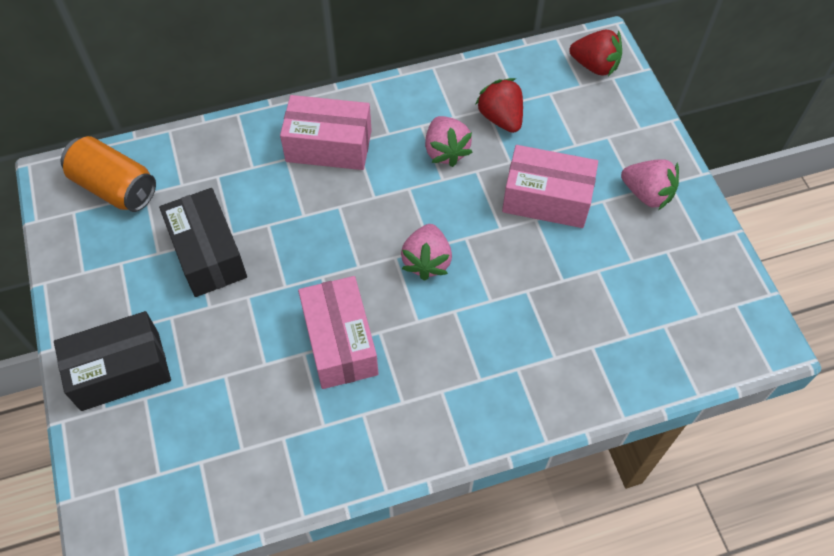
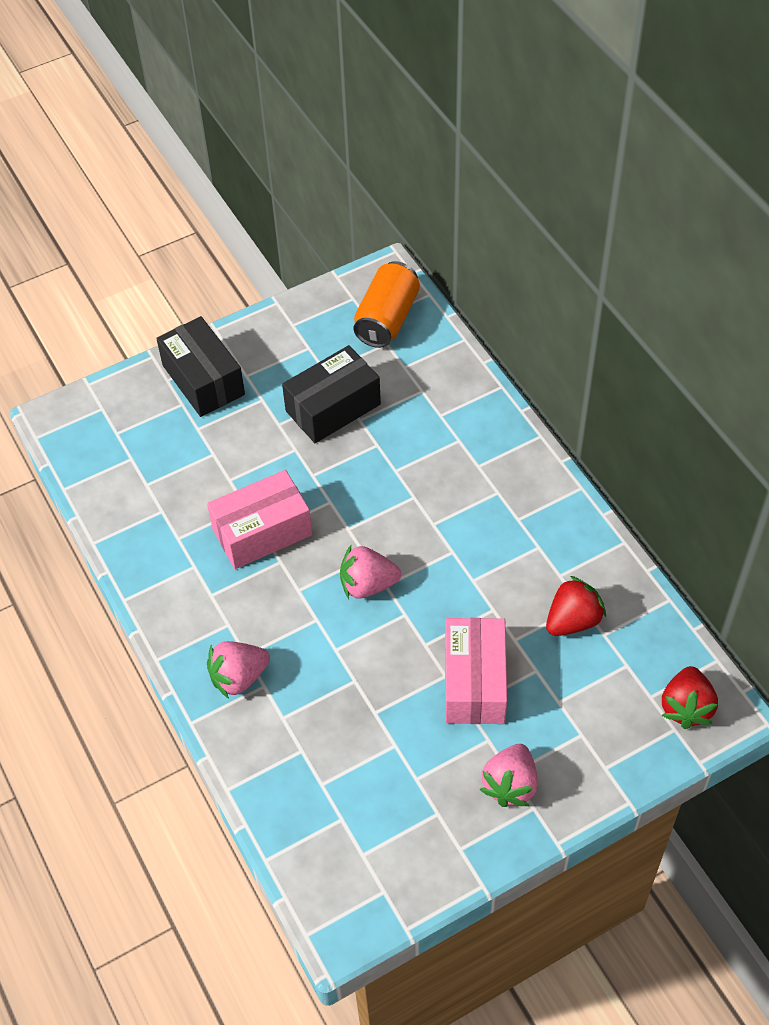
camera: 80 degrees right, 5 degrees down
pink box [280,95,372,170] -> none
pink strawberry [425,116,473,167] -> pink strawberry moved to [207,641,270,699]

